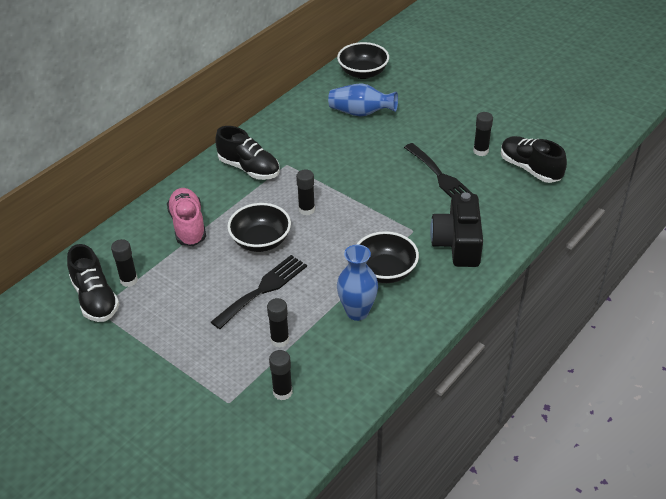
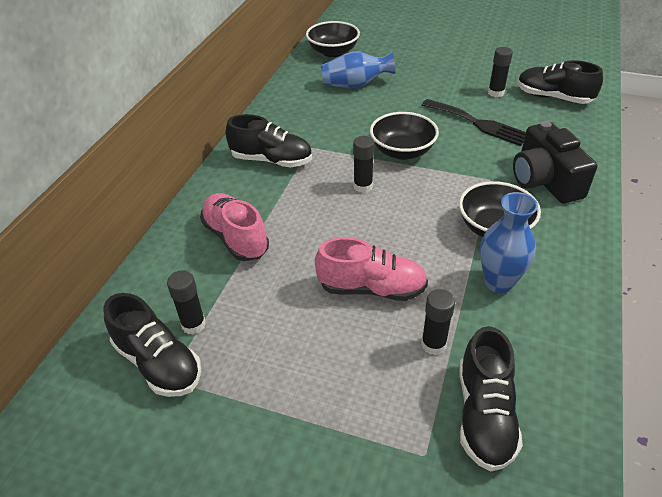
camera: 20 degrees left, 0 degrees up
black fork [211,255,307,329] -> pink shoe [315,237,428,301]
black bowl [227,203,291,252] -> black bowl moved to [370,112,439,160]
black glue stick [269,350,292,400] -> black shoe [460,326,523,471]

